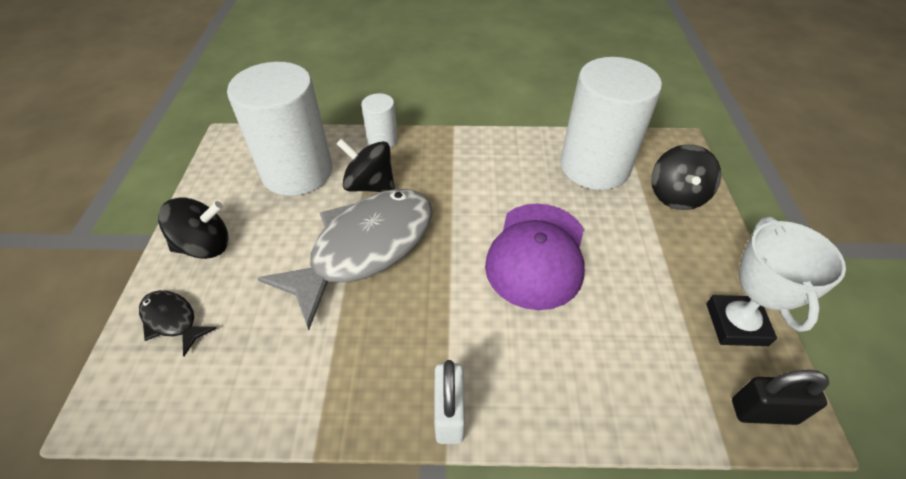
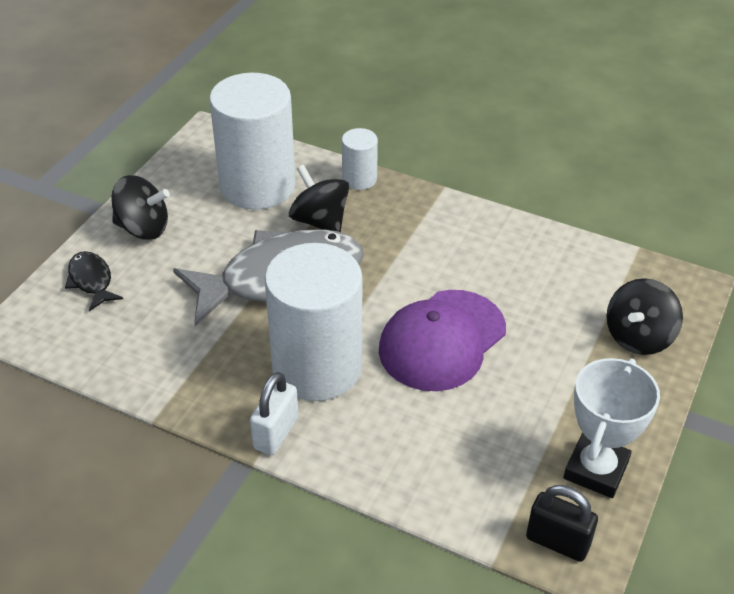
camera: 25 degrees right, 5 degrees down
white cylinder [561,57,662,190] -> white cylinder moved to [265,243,362,401]

